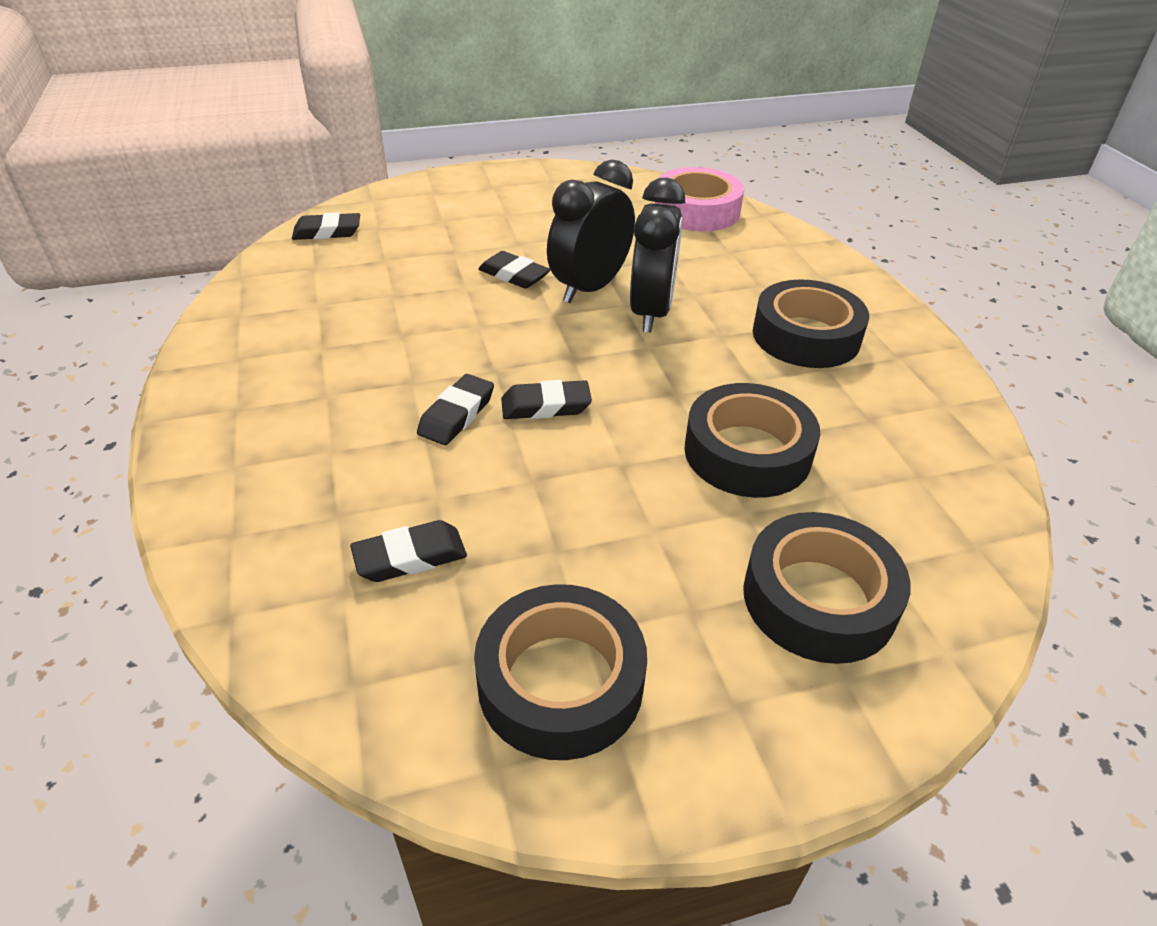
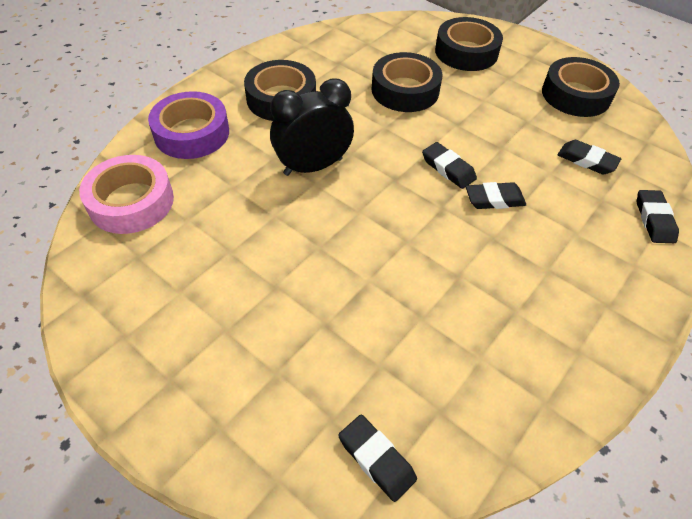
camera: 125 degrees left, 10 degrees up
black eraser [478,251,550,289] -> black eraser moved to [637,190,679,243]
black clock [547,160,635,303] -> none
none -> purple tape [148,91,229,159]

